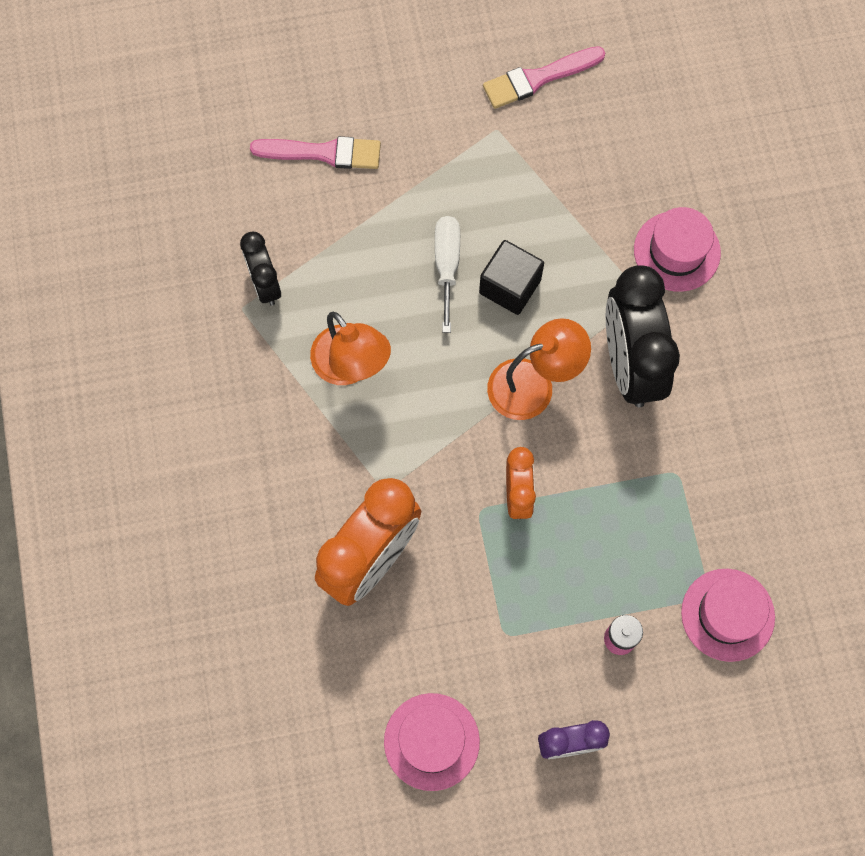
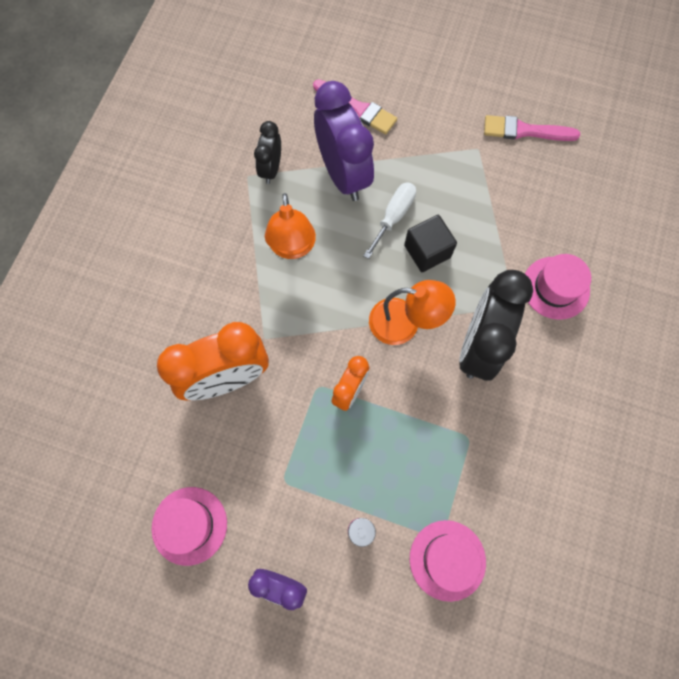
camera: 30 degrees right, 0 degrees up
none -> purple clock [314,81,374,201]

